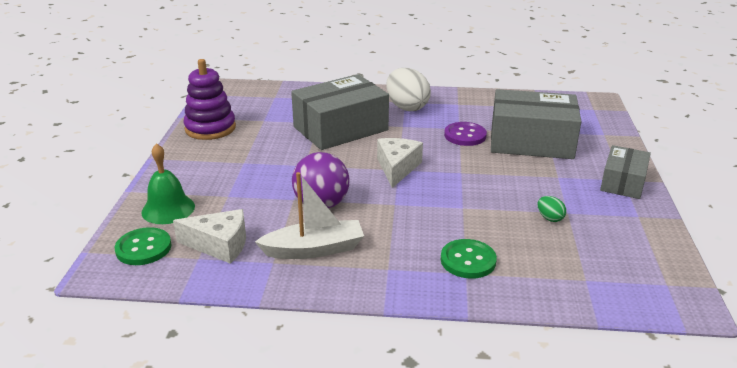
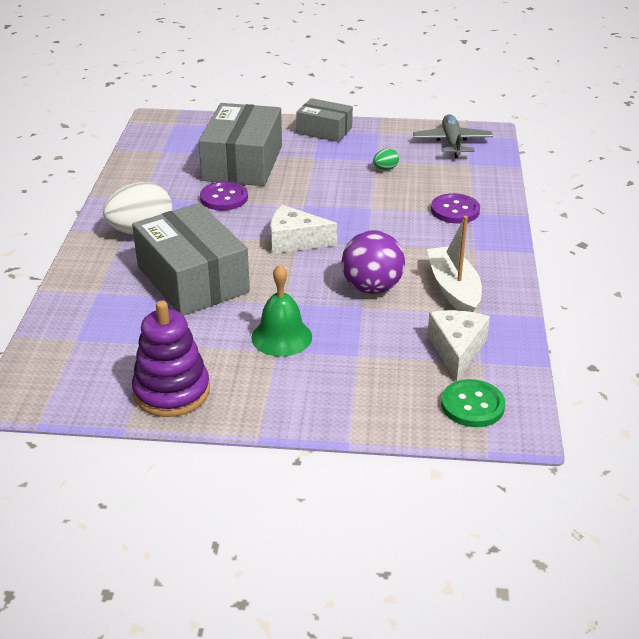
camera: 90 degrees left, 5 degrees up
green bell [141,143,195,224] -> green bell moved to [251,264,312,356]
green button [441,239,497,279] -> purple button [431,193,480,223]
none -> grey plane [413,114,493,158]

